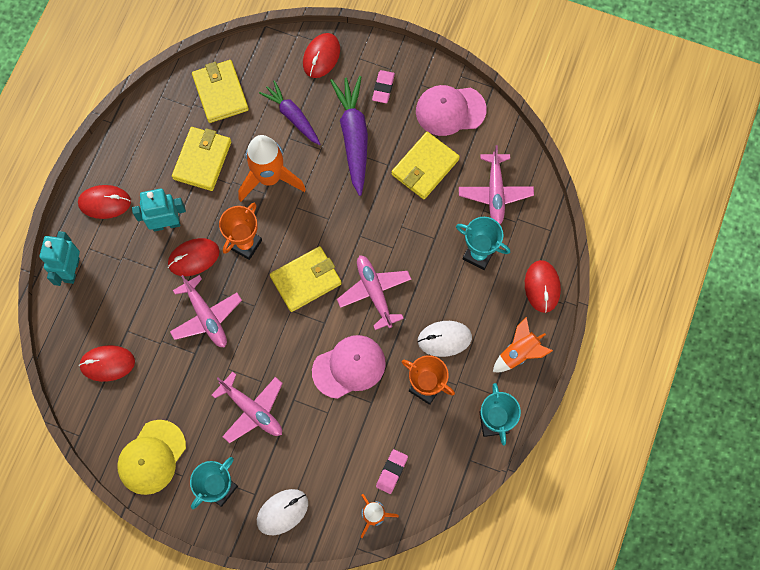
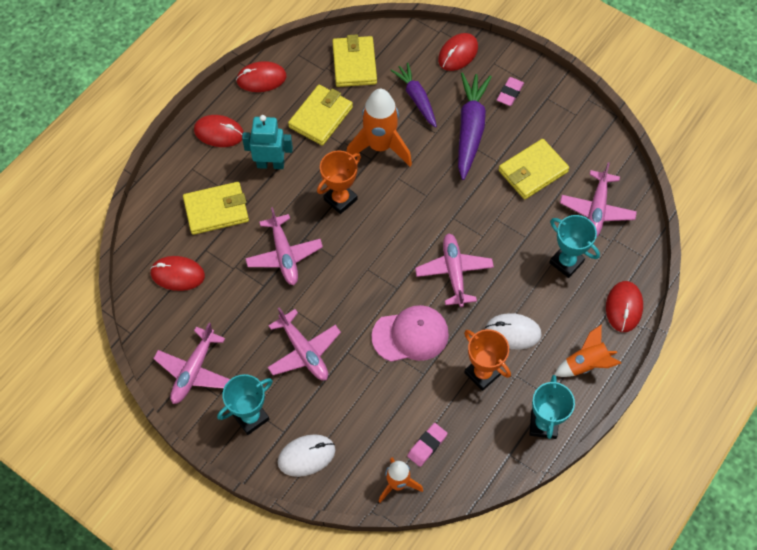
camera: 15 degrees right, 10 degrees down
turquoise robot [40,231,80,286] -> none
yellow cap [117,420,186,495] -> pink plane [153,323,230,404]
red mouse [168,238,220,276] -> red mouse moved to [236,61,287,92]
yellow wallet [270,246,342,312] -> yellow wallet moved to [183,182,249,235]
pink cap [416,85,487,136] -> none

